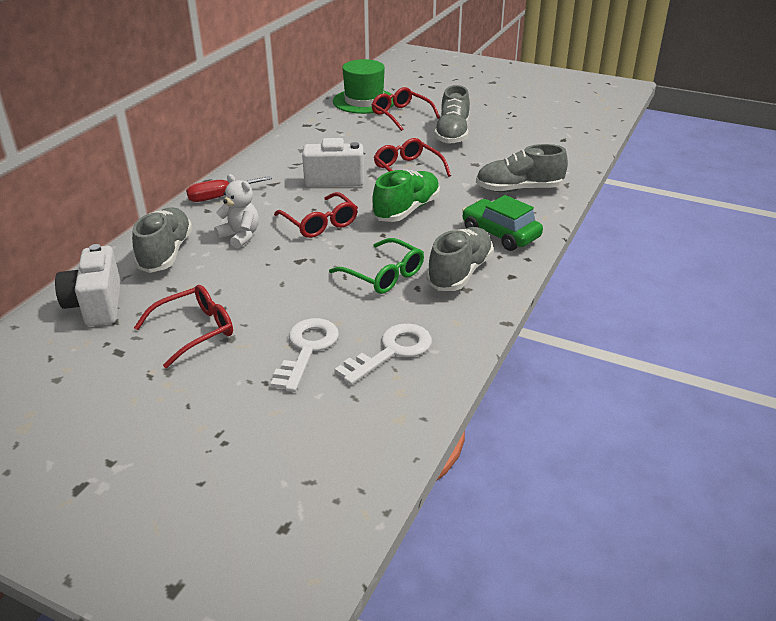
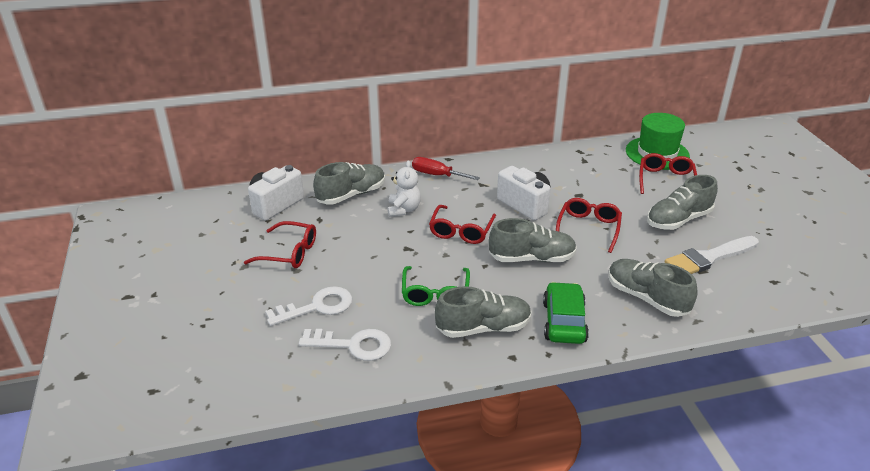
camera: 50 degrees right, 0 degrees up
green shoe [372,170,440,222] -> grey shoe [489,218,577,262]
none -> white brush [665,236,759,274]

